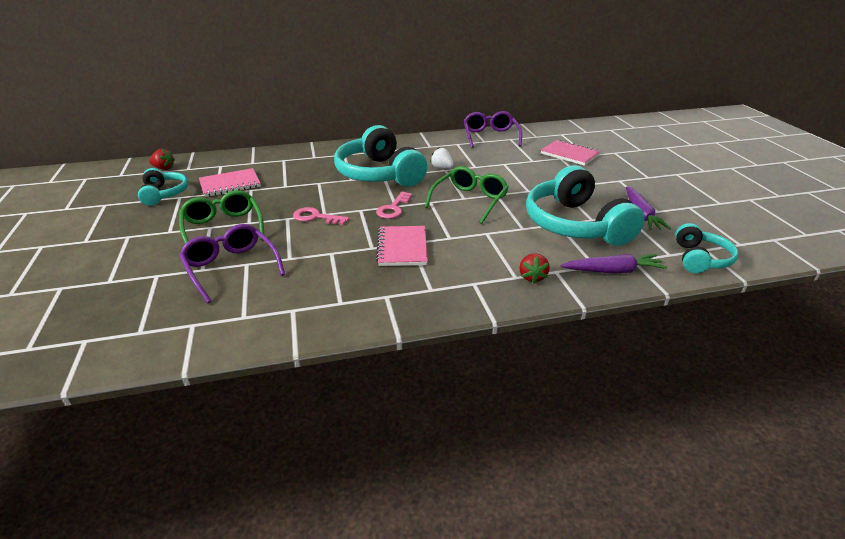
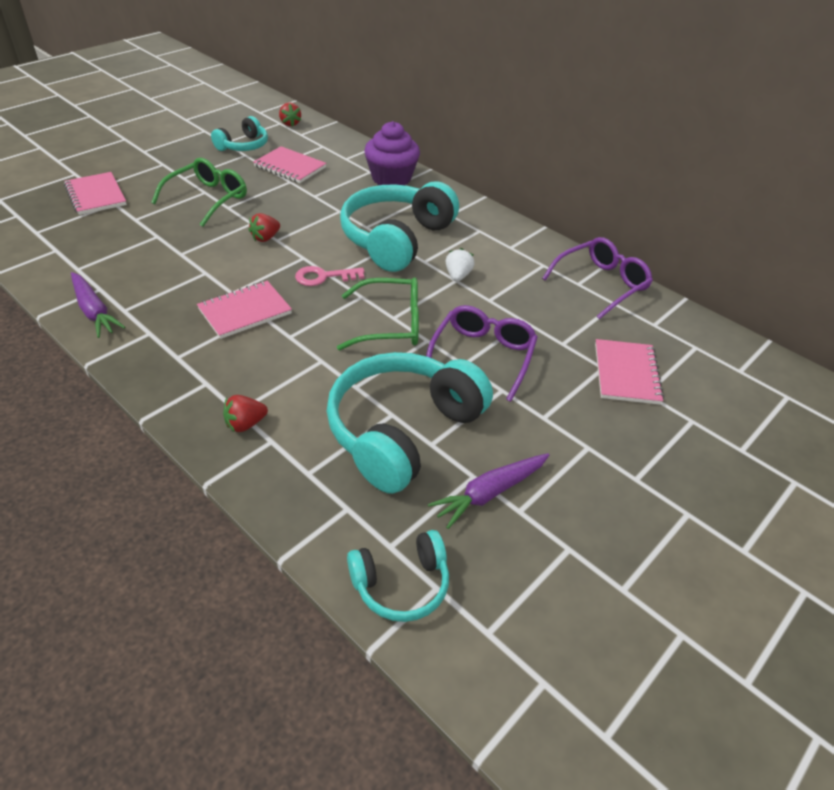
camera: 55 degrees right, 10 degrees up
purple glasses [179,224,285,303] -> purple glasses moved to [426,305,538,402]
pink key [293,207,349,225] -> red strawberry [248,213,280,242]
purple carrot [561,254,667,274] -> purple carrot moved to [71,272,125,338]
none -> pink notebook [64,172,127,215]
none -> purple cupcake [364,121,420,185]

